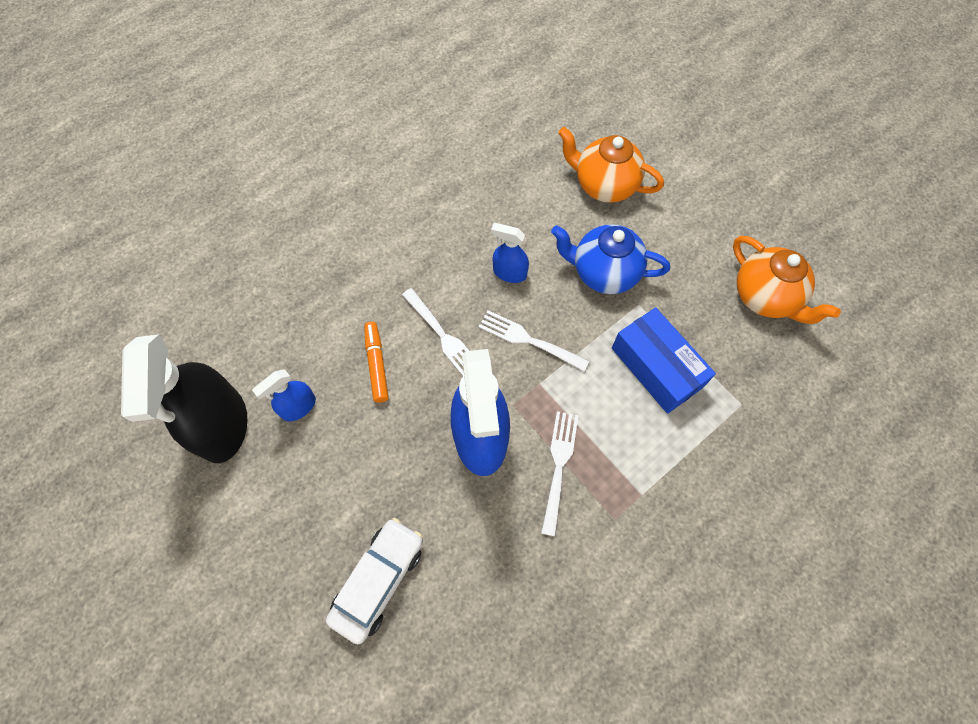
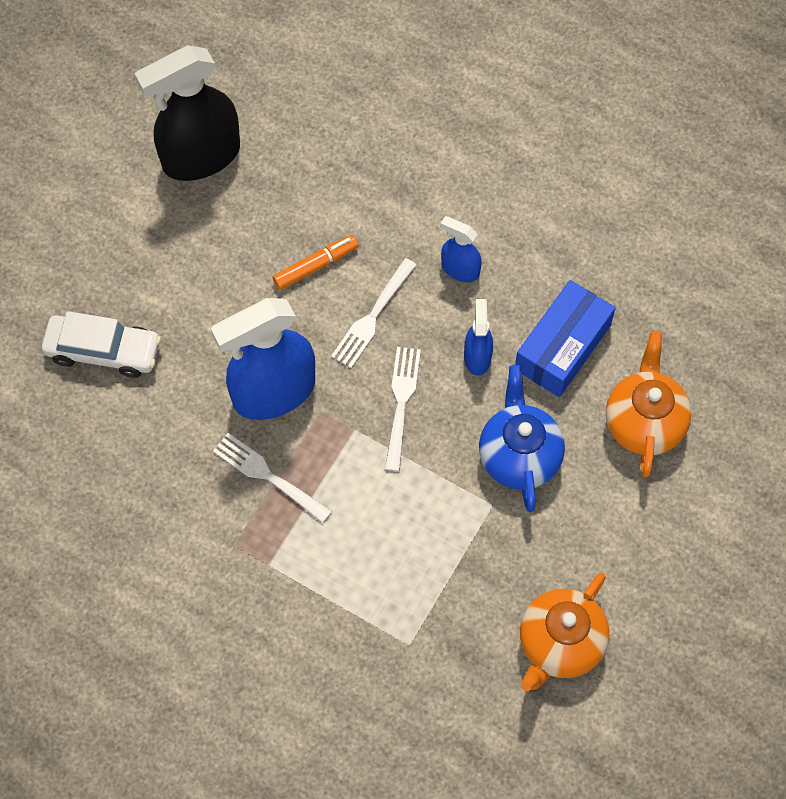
camera: 70 degrees right, 0 degrees up
blue spray bottle [252,370,316,421] -> blue spray bottle moved to [440,216,482,282]
white fork [541,411,579,536] -> white fork turned 135 degrees counterclockwise [213,433,332,523]
blue box [612,307,716,414] -> blue box moved to [515,280,615,397]

